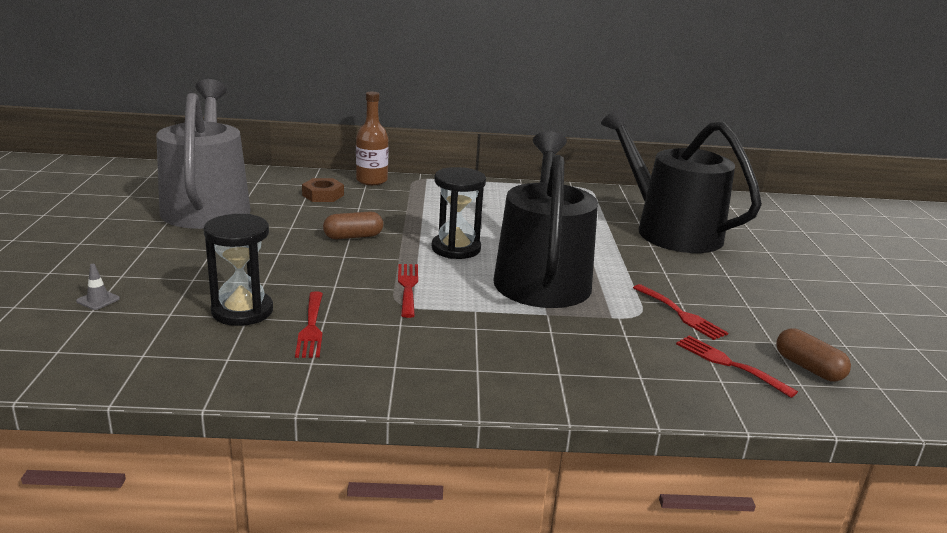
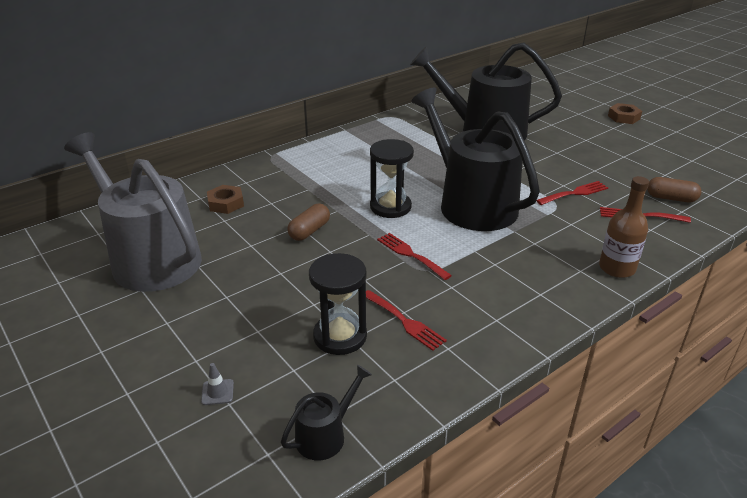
camera: 35 degrees left, 10 degrees up
brown bottle [356,92,389,185] -> brown bottle moved to [599,176,649,278]
red fork [633,284,728,340] -> red fork turned 45 degrees counterclockwise [536,181,608,205]
none -> black watering can [281,365,372,460]
none -> brown nut [608,103,642,124]

